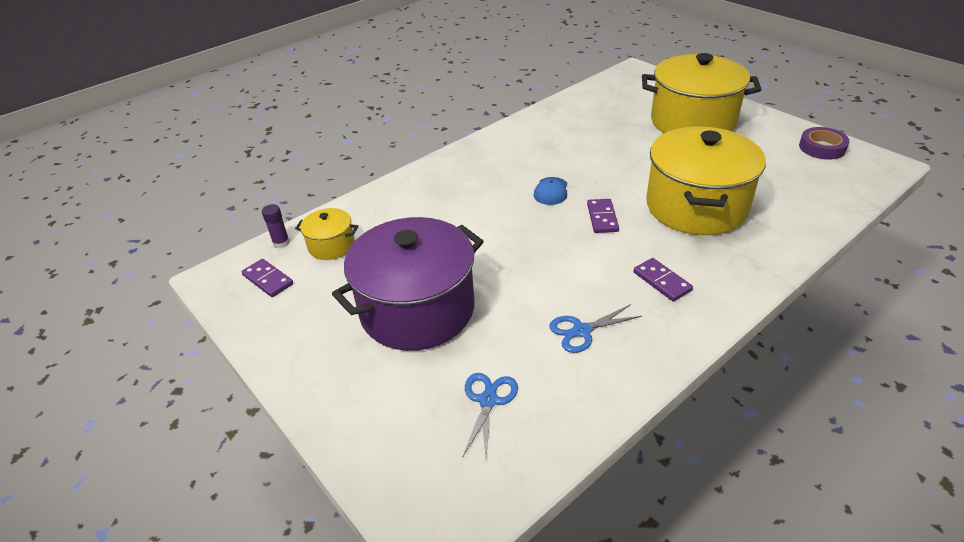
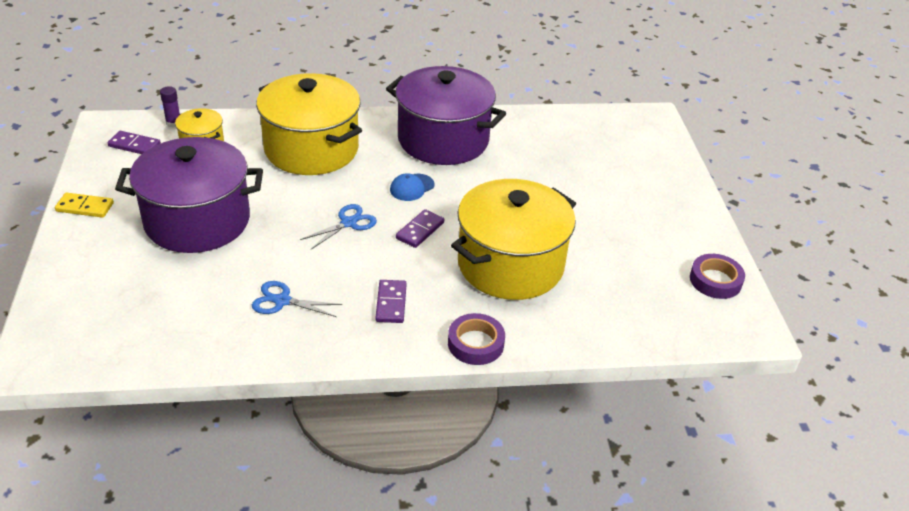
camera: 30 degrees right, 0 degrees up
purple domino [242,259,293,297] -> purple domino turned 60 degrees counterclockwise [107,131,161,154]
blue scissors [462,373,518,458] -> blue scissors moved to [300,204,377,249]
yellow pot [642,53,762,133] -> yellow pot moved to [256,73,362,175]
none -> yellow domino [55,192,114,218]
none -> purple pot [386,66,506,165]
none -> purple tape [448,313,505,365]

